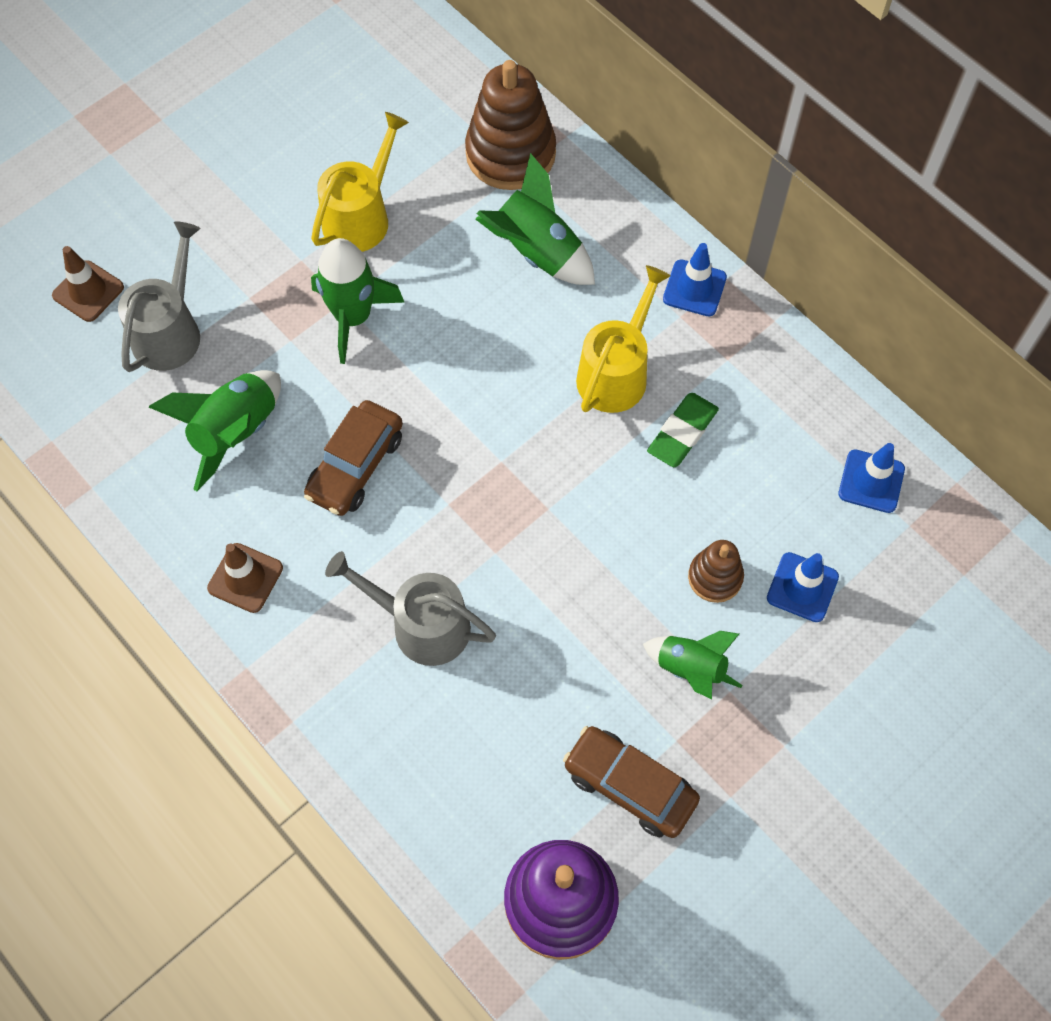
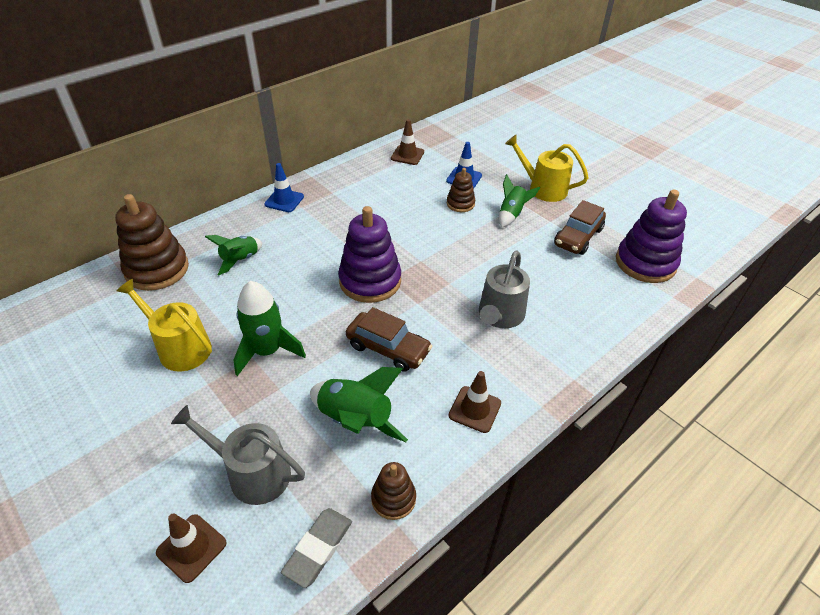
camera: 90 degrees left, 20 degrees down
green rocket [476,153,595,285] -> green rocket [205,235,262,275], size x0.66
yellow watering can [576,265,670,413] -> yellow watering can moved to [505,135,589,202]
green eraser [647,393,719,467] -> none
blue traffic cone [839,443,905,513] -> brown traffic cone [391,119,424,165]
none -> grey eraser [281,508,352,588]
none -> purple stacking toy [338,206,401,303]
none -> brown stacking toy [371,462,416,520]

